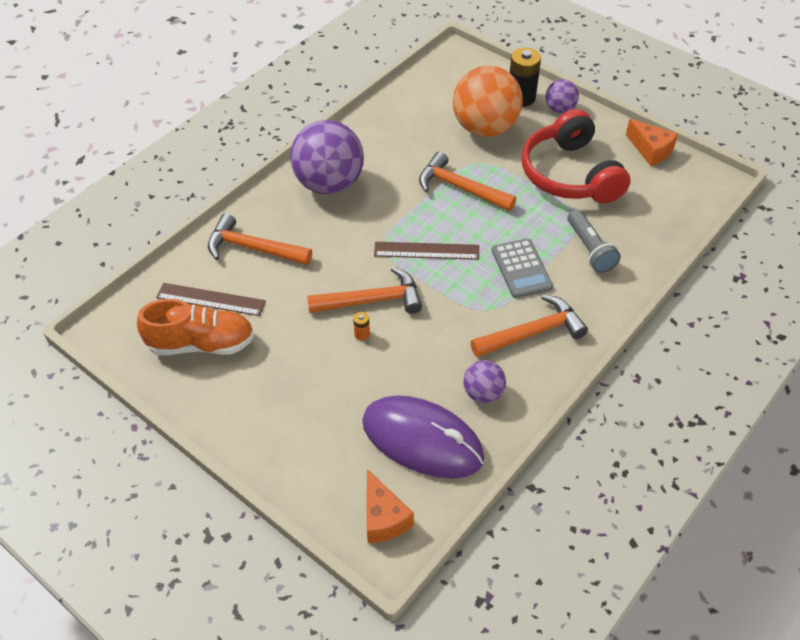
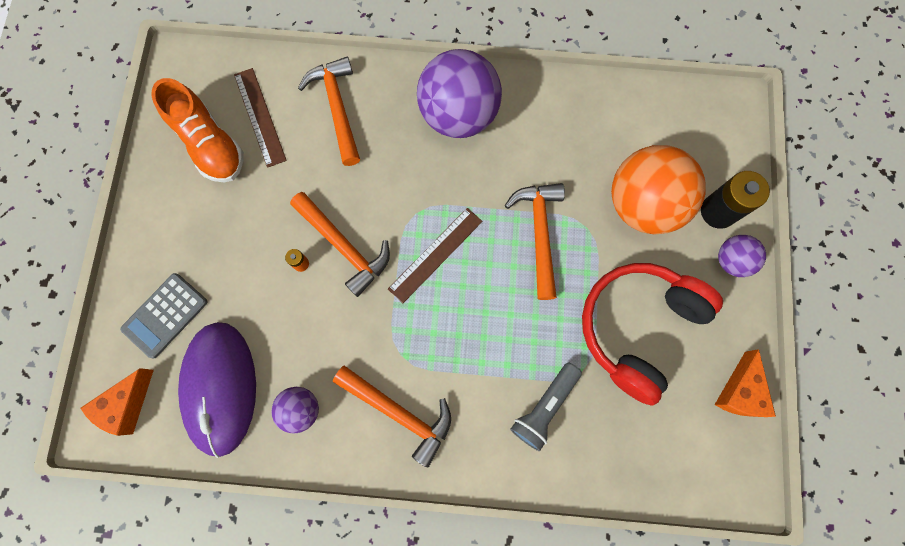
camera: 55 degrees right, 25 degrees up
brown ruler [374,242,479,260] -> brown ruler turned 75 degrees clockwise [388,208,482,303]
grey calculator [492,238,553,298] -> grey calculator moved to [120,273,207,359]

